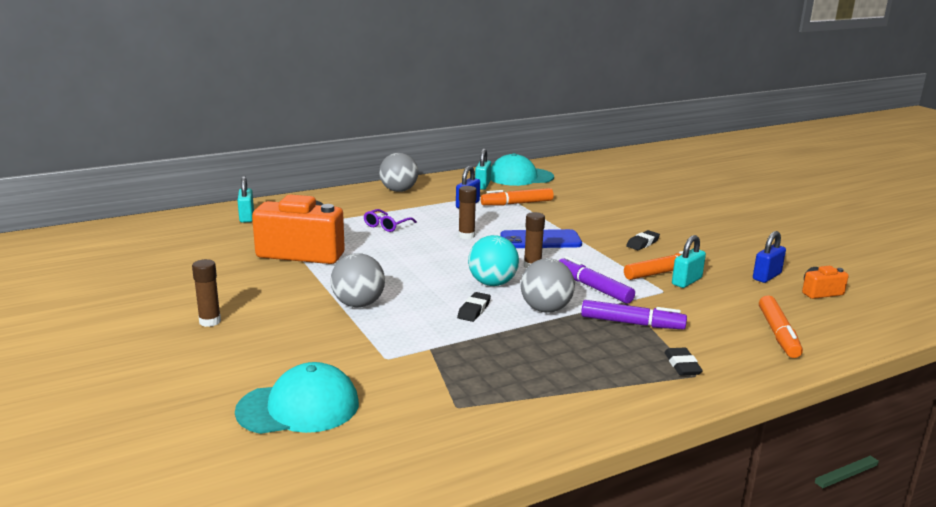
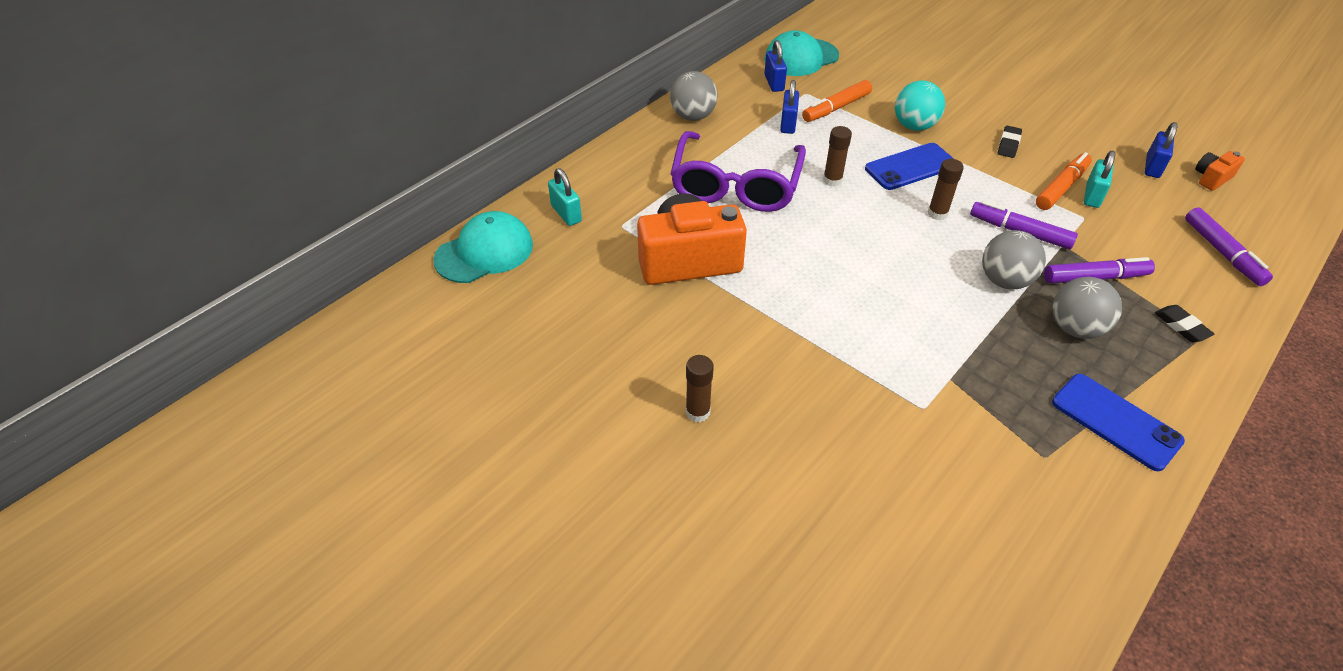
camera: 20 degrees left, 25 degrees up
turquoise cap [235,362,359,434] -> turquoise cap moved to [433,211,533,283]
grey ball [331,253,385,308] -> grey ball moved to [1053,277,1122,339]
purple glasses [364,209,417,232] -> purple glasses [670,131,806,212], size x2.47
black eraser [457,292,491,322] -> none
turquoise ball [468,235,519,286] -> turquoise ball moved to [895,81,945,131]
turquoise padlock [475,149,491,190] -> blue padlock [764,40,787,92]
orange marker [759,295,803,358] -> purple marker [1185,207,1273,286]
none -> blue phone [1052,374,1185,471]

